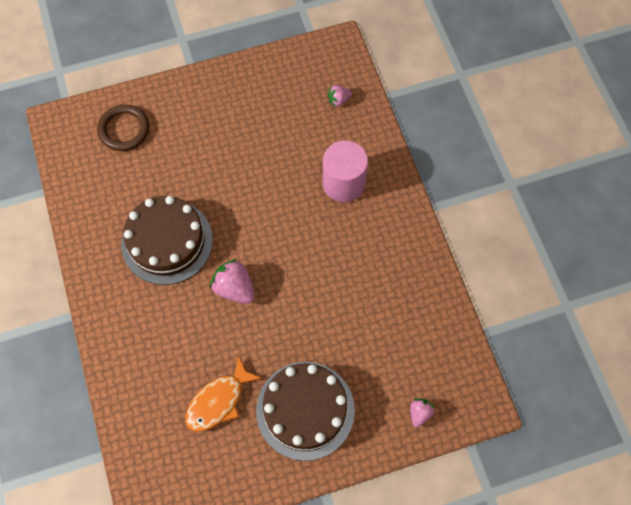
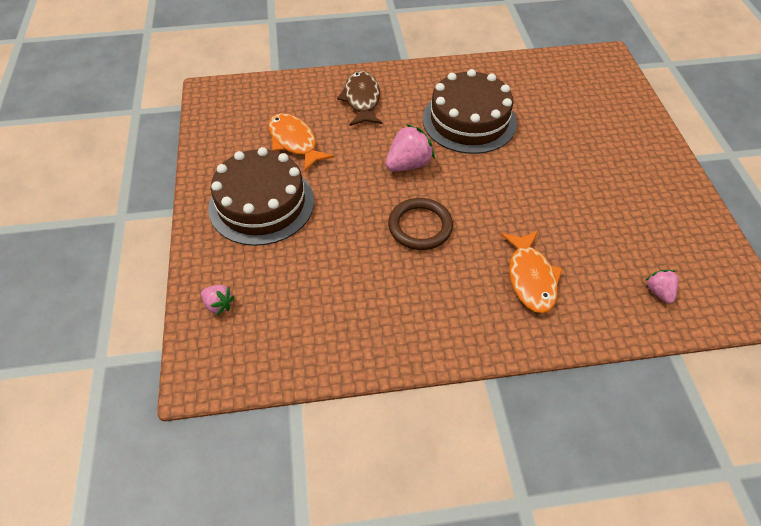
camera: 100 degrees right, 15 degrees down
brown ring [97,105,149,151] -> brown ring moved to [388,198,453,250]
pink cylinder [323,140,368,202] -> orange fish [501,231,562,313]
none -> brown fish [337,71,382,126]

